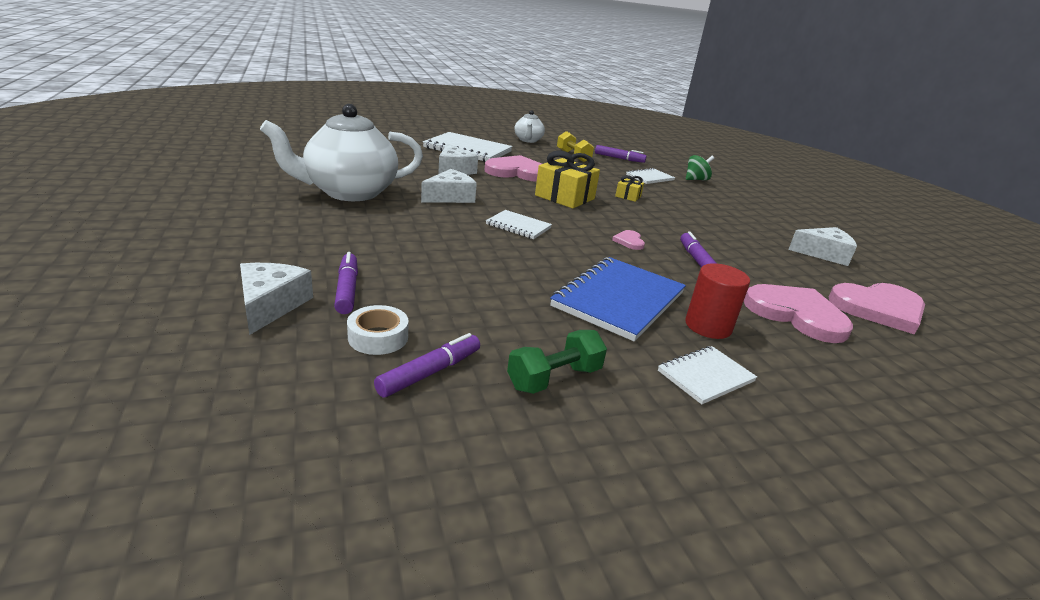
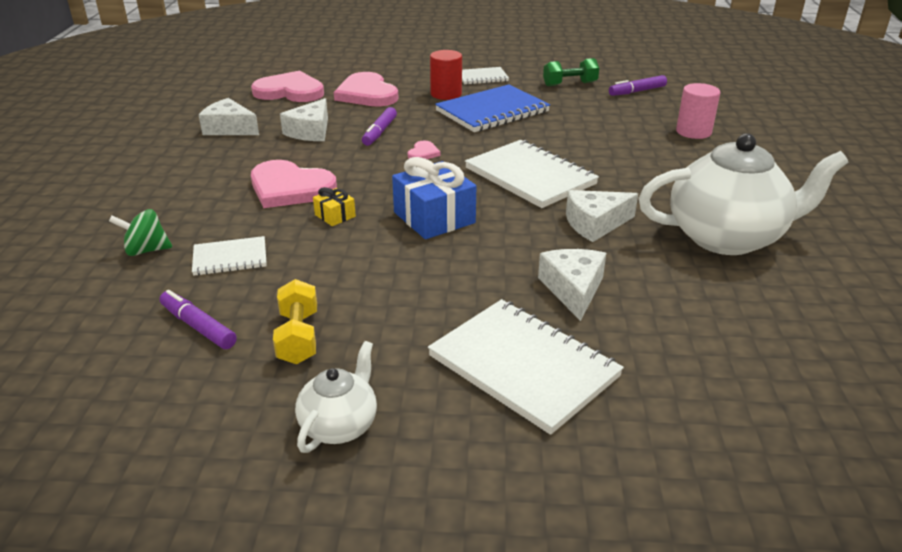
camera: 155 degrees left, 5 degrees up
white cheese [240,263,313,335] -> white cheese moved to [280,98,328,141]
purple marker [334,252,358,314] -> pink cylinder [676,83,720,139]
white tape [347,305,408,355] -> none
pink heart [485,155,542,182] -> pink heart moved to [251,160,337,208]
white notebook [486,210,552,239] -> white notebook [465,140,599,208], size x1.86
yellow gift [535,150,600,208] -> blue gift [392,157,476,239]

